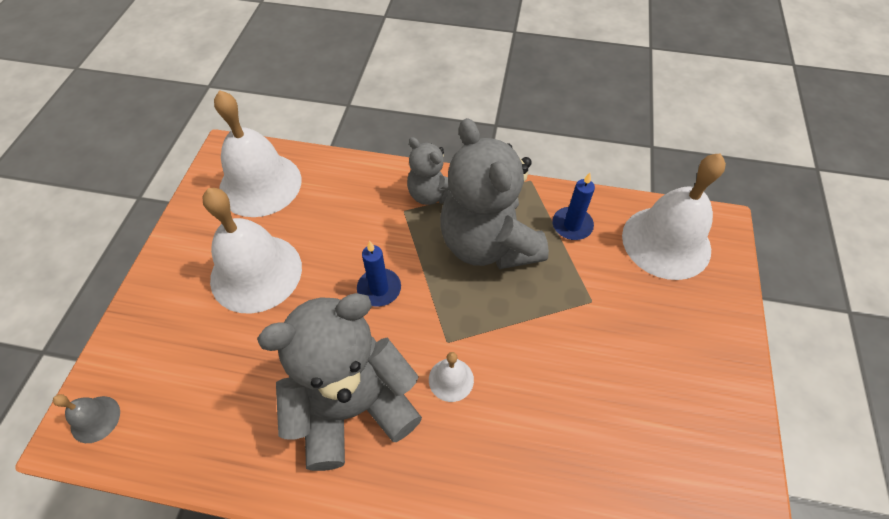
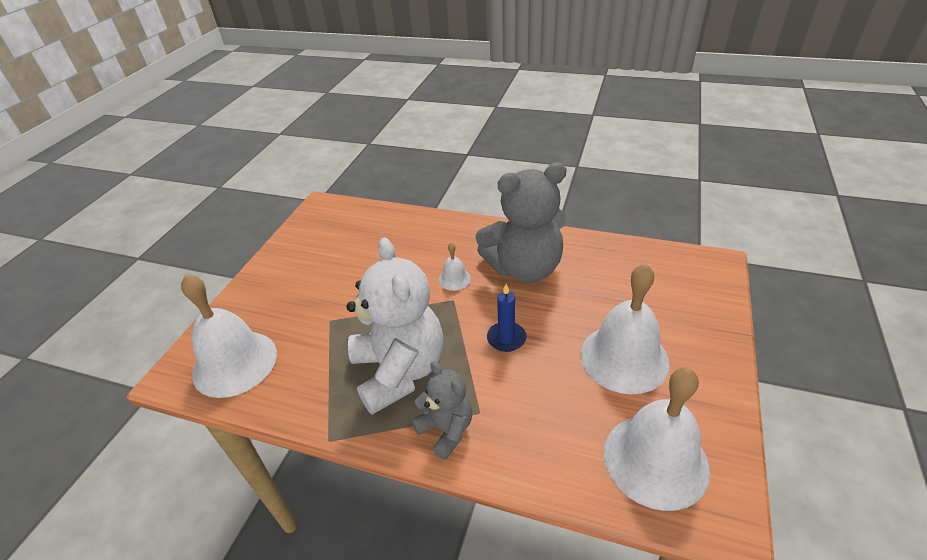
camera: 170 degrees left, 15 degrees down
grey bell [53,394,120,443] -> none
grey teddy bear [440,118,549,269] -> white teddy bear [346,237,444,415]
blue candle [552,173,595,240] -> none

